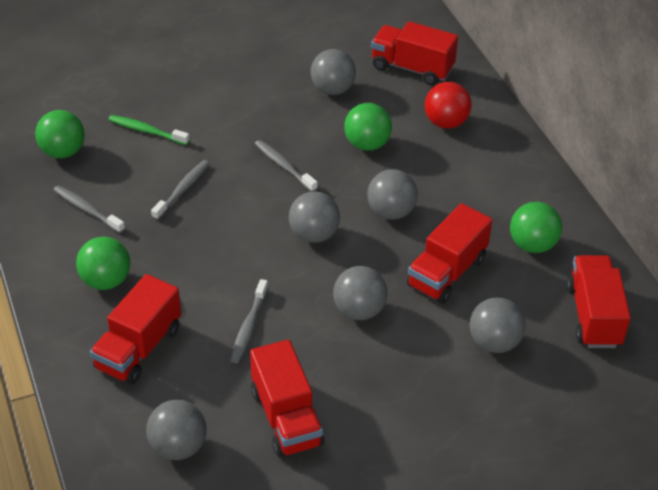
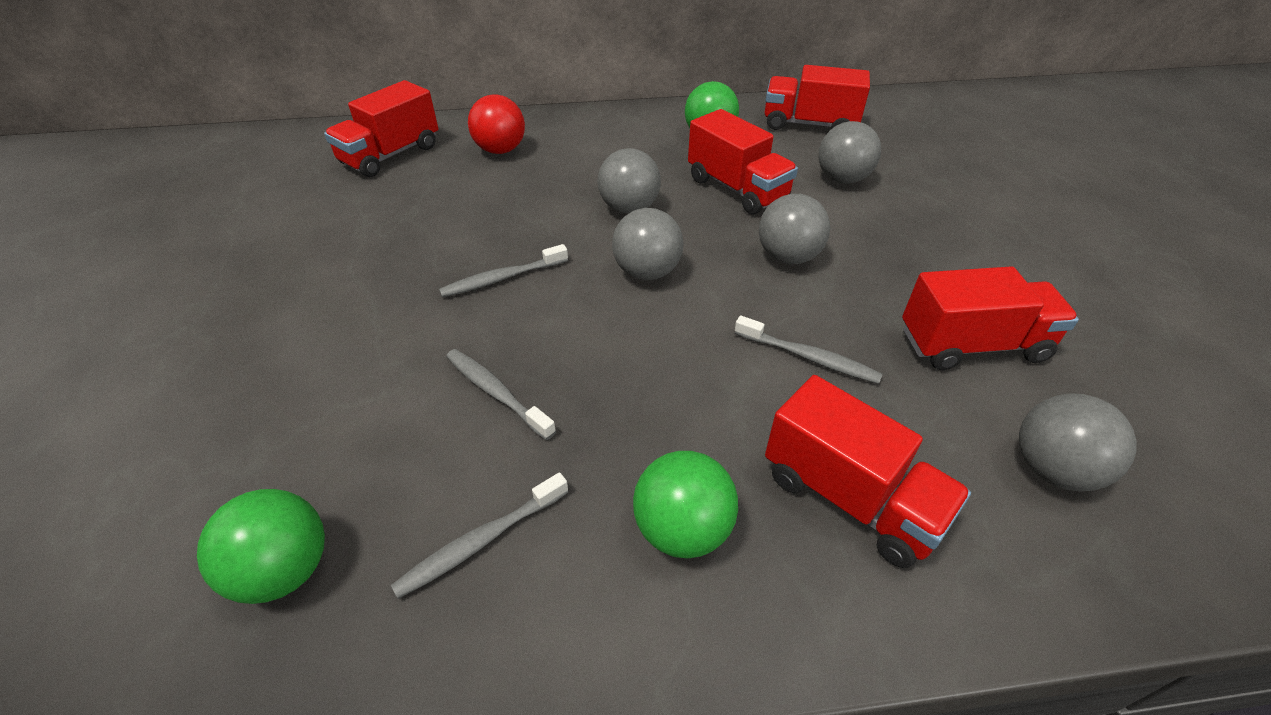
camera: 75 degrees left, 0 degrees up
green toothbrush [108,115,190,145] -> none
grey ball [311,49,356,95] -> none
green ball [344,103,392,151] -> none

